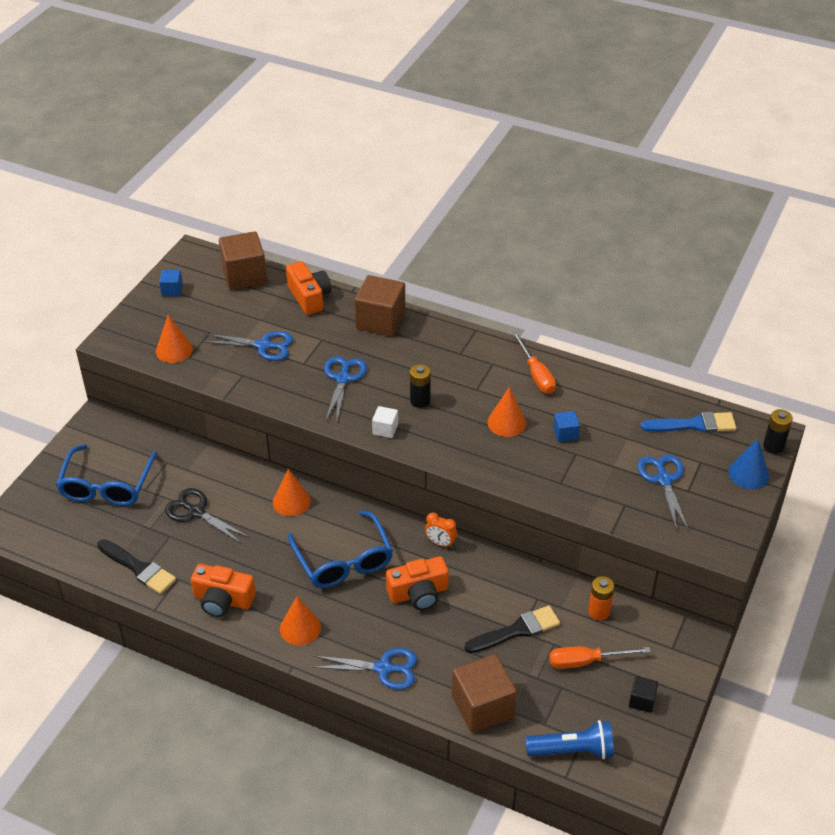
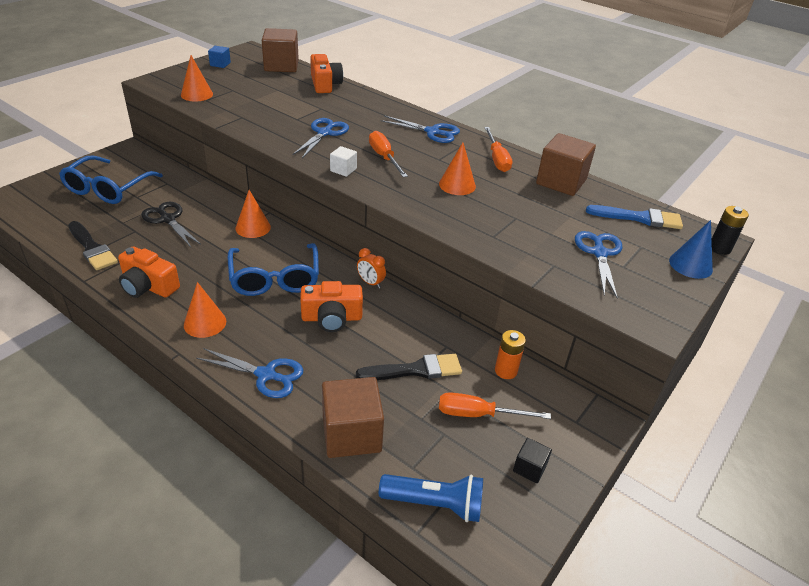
camera: 10 degrees right, 5 degrees down
blue scissors [202,331,293,361] -> blue scissors moved to [380,116,460,143]
brown cube [354,275,405,337] -> brown cube moved to [536,133,596,196]
black battery [410,364,431,408] -> orange screwdriver [369,131,408,177]
blue cube [553,411,580,442] -> none

